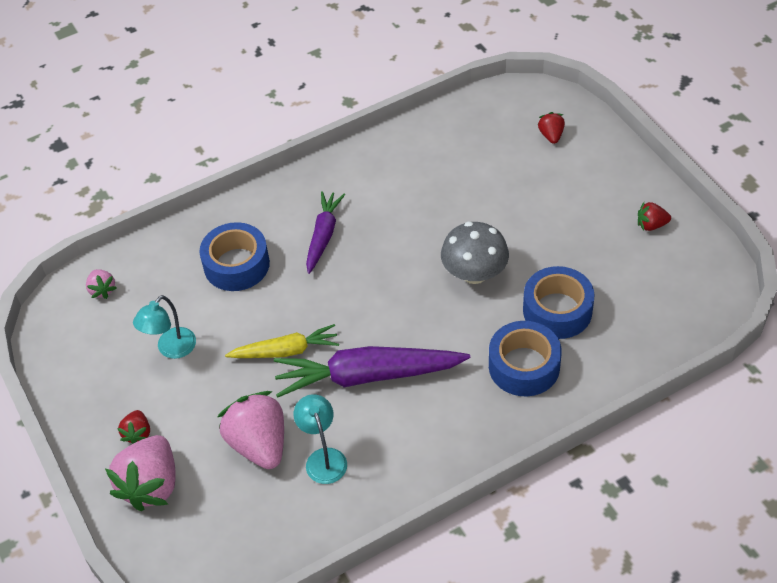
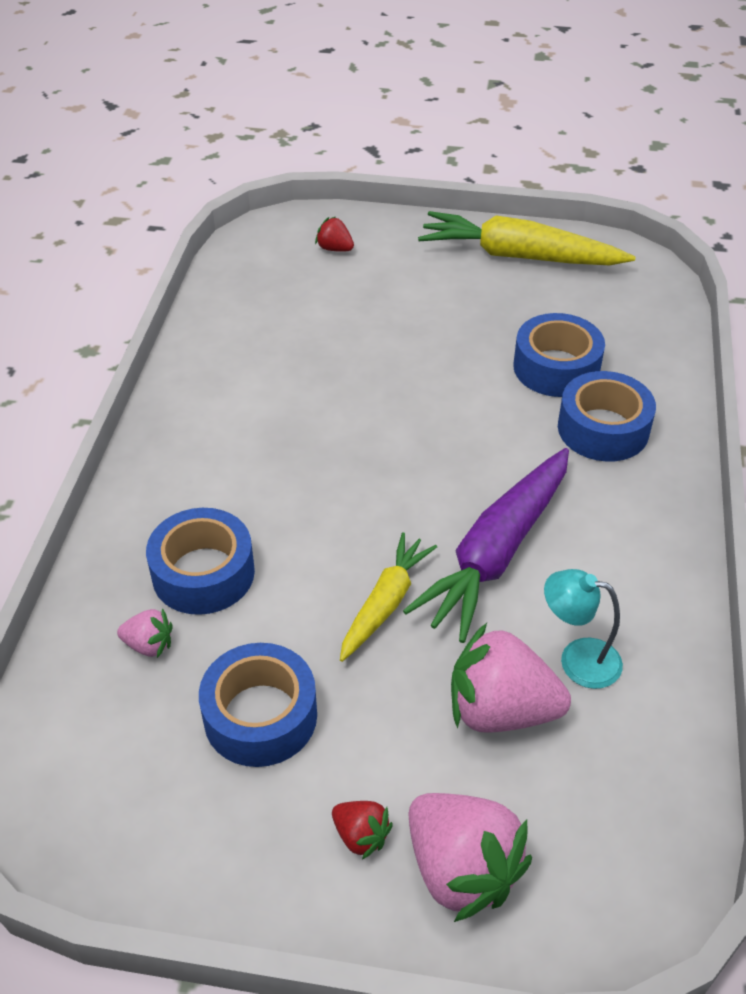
camera: 55 degrees left, 5 degrees down
pink strawberry [86,269,116,299] -> pink strawberry moved to [117,608,173,658]
turquoise lamp [133,295,196,359] -> blue tape [199,643,317,767]
purple carrot [306,191,345,274] -> none
grey mushroom [441,222,509,284] -> none
red strawberry [638,202,671,231] -> yellow carrot [418,211,636,265]

